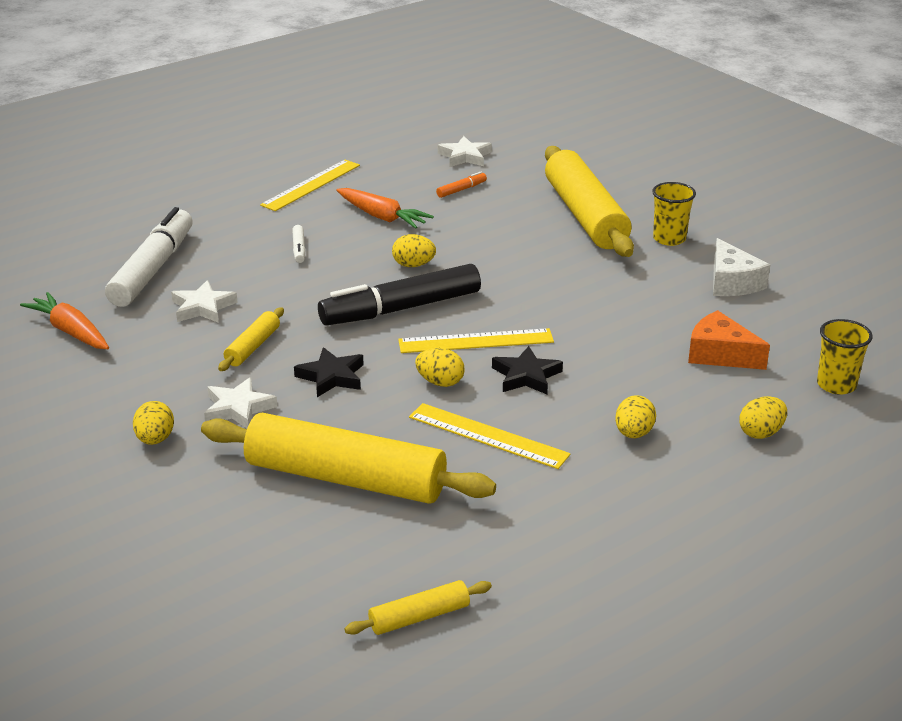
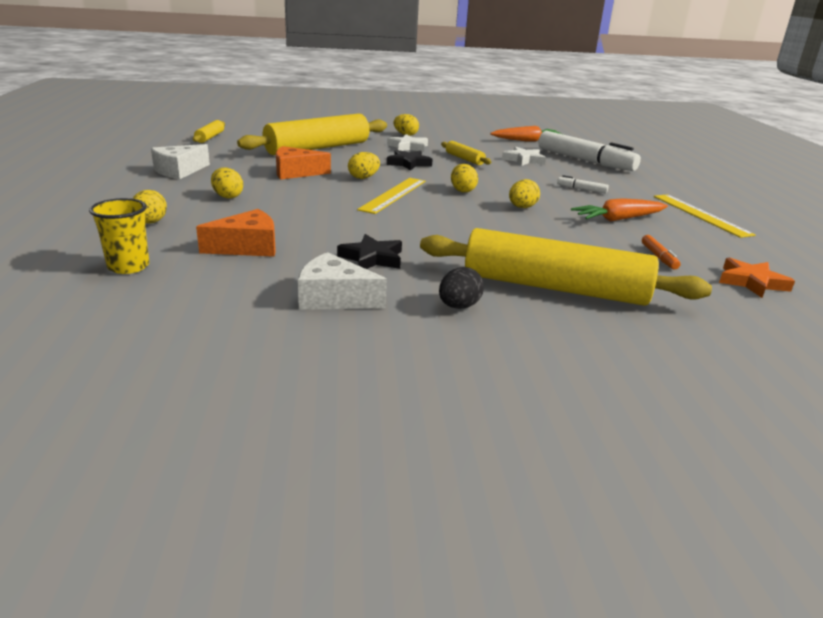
camera: 120 degrees right, 5 degrees down
black marker [318,264,481,326] -> yellow egg [451,164,478,193]
yellow ruler [409,403,571,469] -> orange cheese [276,146,331,180]
white star [438,136,492,167] -> orange star [719,257,795,298]
black star [492,346,563,394] -> black star moved to [337,234,402,269]
yellow cup [652,182,696,246] -> black egg [439,267,484,309]
none -> white cheese [151,144,210,179]

